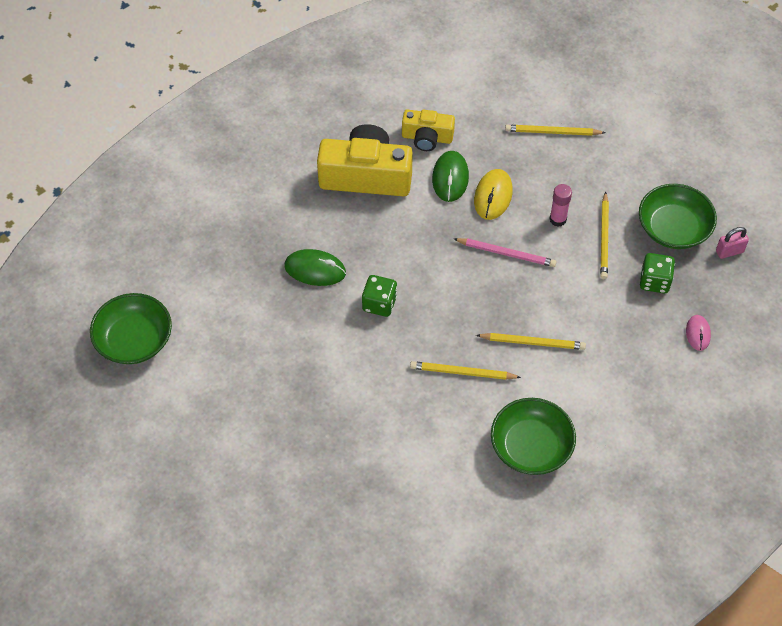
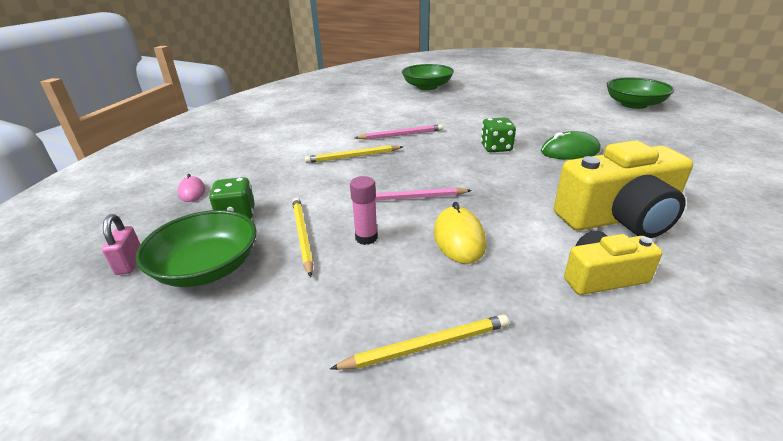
camera: 160 degrees right, 25 degrees down
yellow pencil [410,361,521,380] -> pink pencil [355,124,443,140]
green mouse [432,151,469,202] -> none
green bowl [491,398,576,475] -> green bowl moved to [402,64,454,90]
pink padlock [716,227,749,259] -> pink padlock turned 60 degrees counterclockwise [102,214,140,275]

